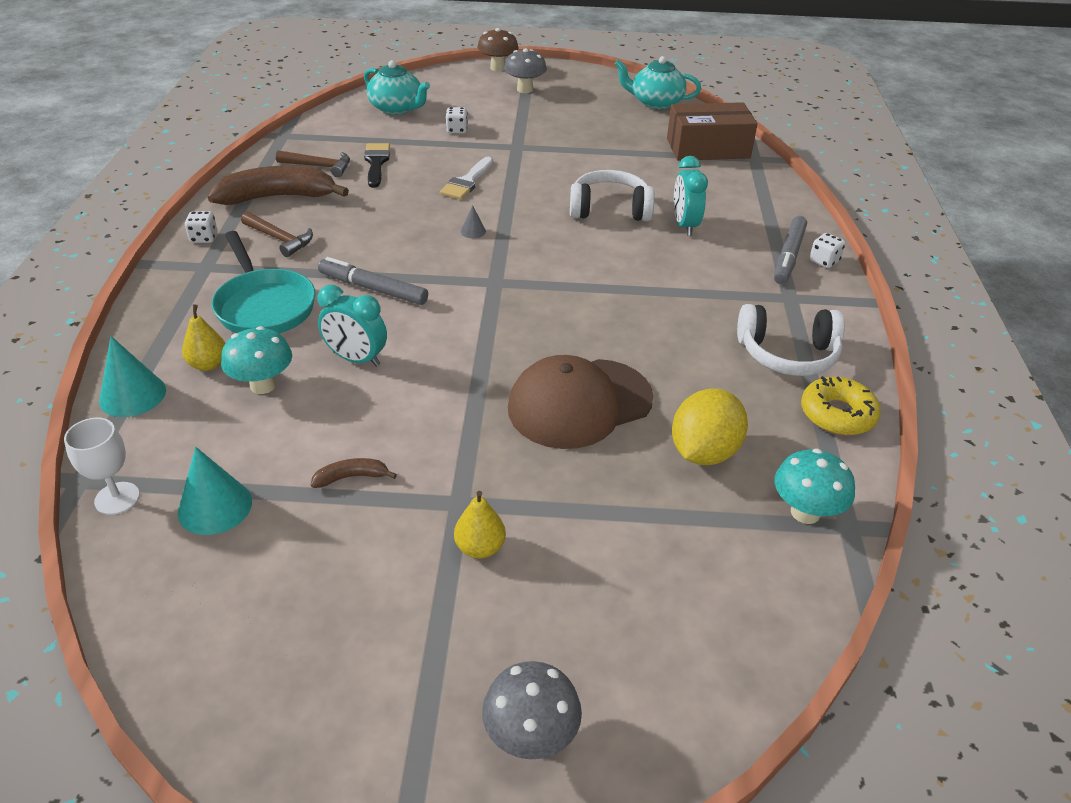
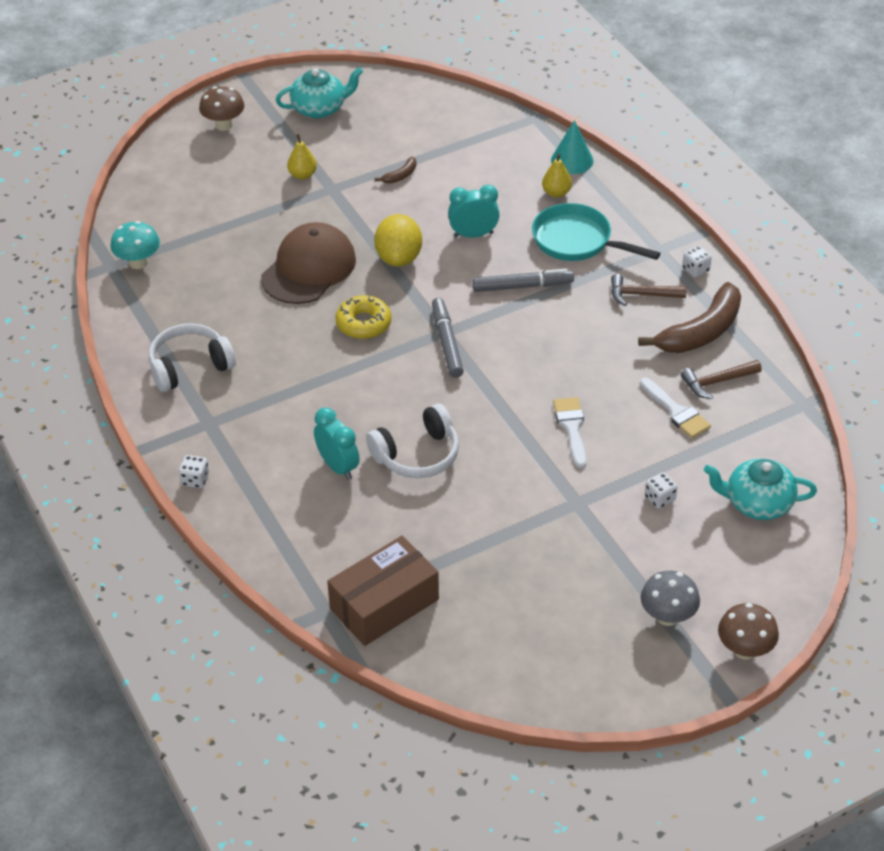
camera: 150 degrees right, 5 degrees up
white goblet [64,418,140,515] -> none
turquoise cone [178,447,252,535] -> none
turquoise mushroom [221,326,292,394] -> none
black brush [364,143,390,188] -> white brush [640,378,711,438]
grey cone [461,205,486,238] -> none
grey mushroom [482,661,582,759] -> brown mushroom [199,86,245,131]
turquoise teapot [614,56,701,109] -> turquoise teapot moved to [276,67,363,118]
yellow lemon [672,388,748,465] -> yellow lemon moved to [374,214,422,267]
grey marker [774,216,807,284] -> grey marker moved to [432,298,464,378]
yellow donut [801,376,881,435] -> yellow donut moved to [335,295,392,339]

